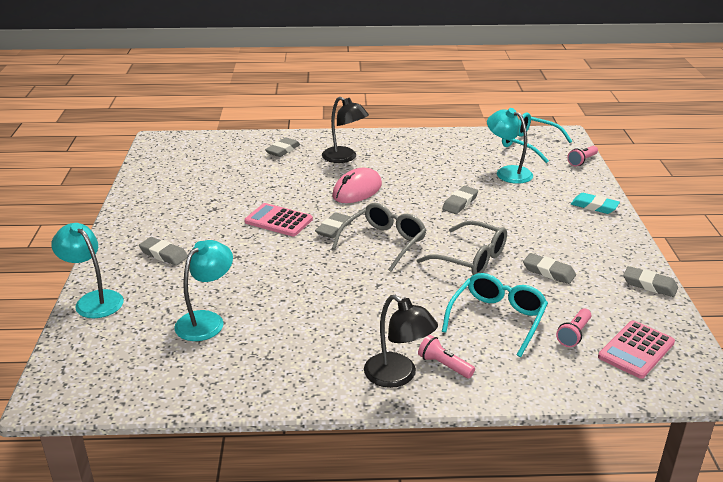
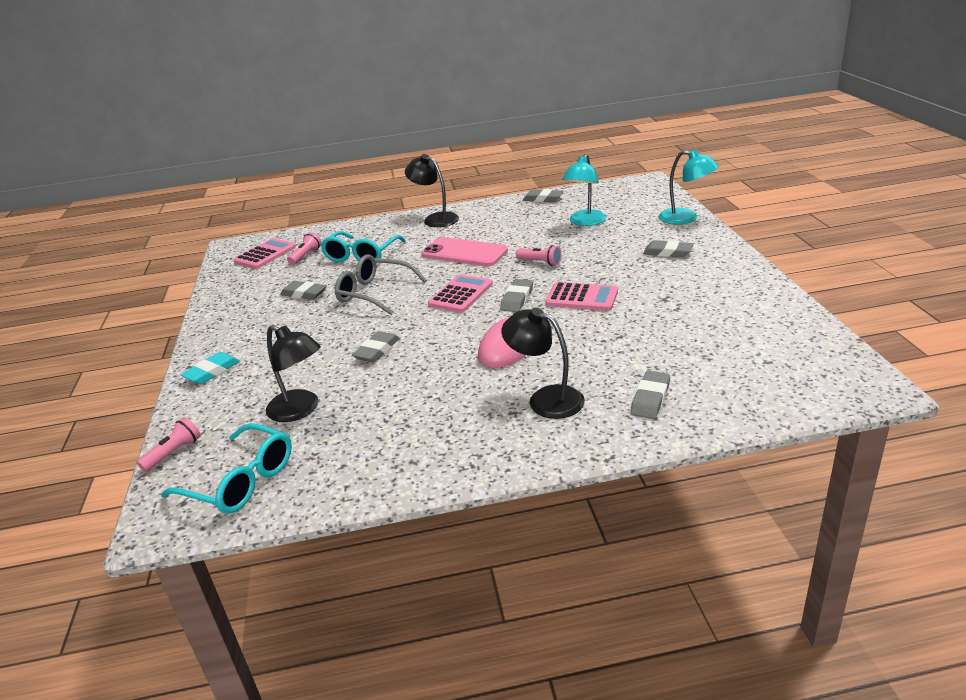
camera: 175 degrees right, 0 degrees up
grey glasses [332,203,426,272] -> pink calculator [428,274,493,313]
pink flashlight [418,335,475,378] -> pink flashlight moved to [516,245,562,266]
turquoise lamp [487,108,533,184] -> black lamp [266,325,321,422]
turquoise eraser [571,193,620,214] -> turquoise eraser turned 75 degrees counterclockwise [181,352,240,384]
grey eraser [623,266,678,297] -> grey eraser moved to [523,189,564,202]
none -> pink phone [421,237,508,266]

